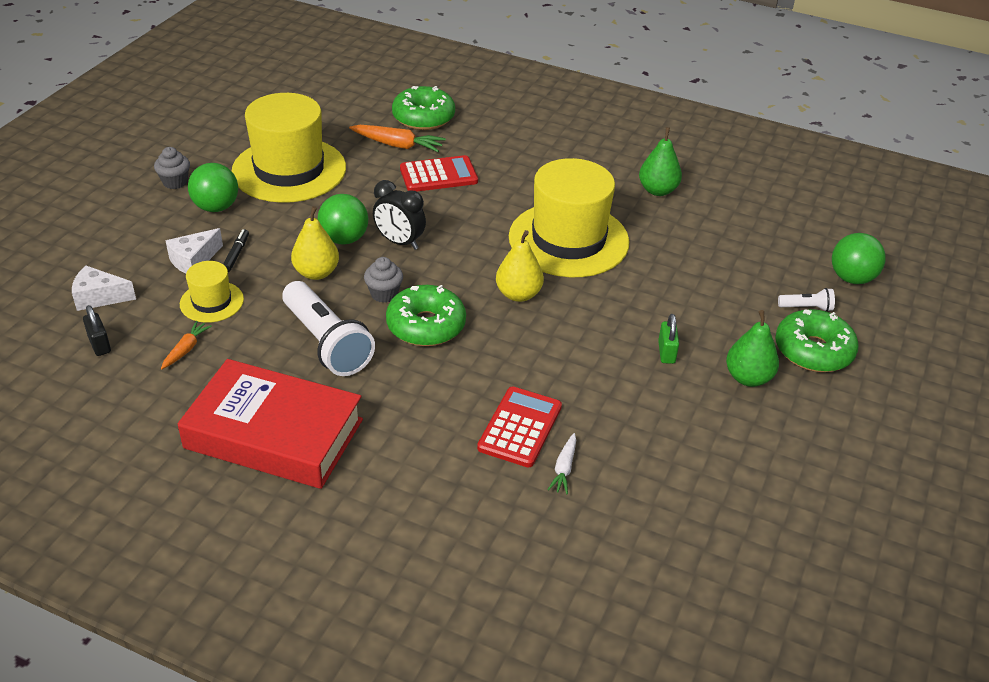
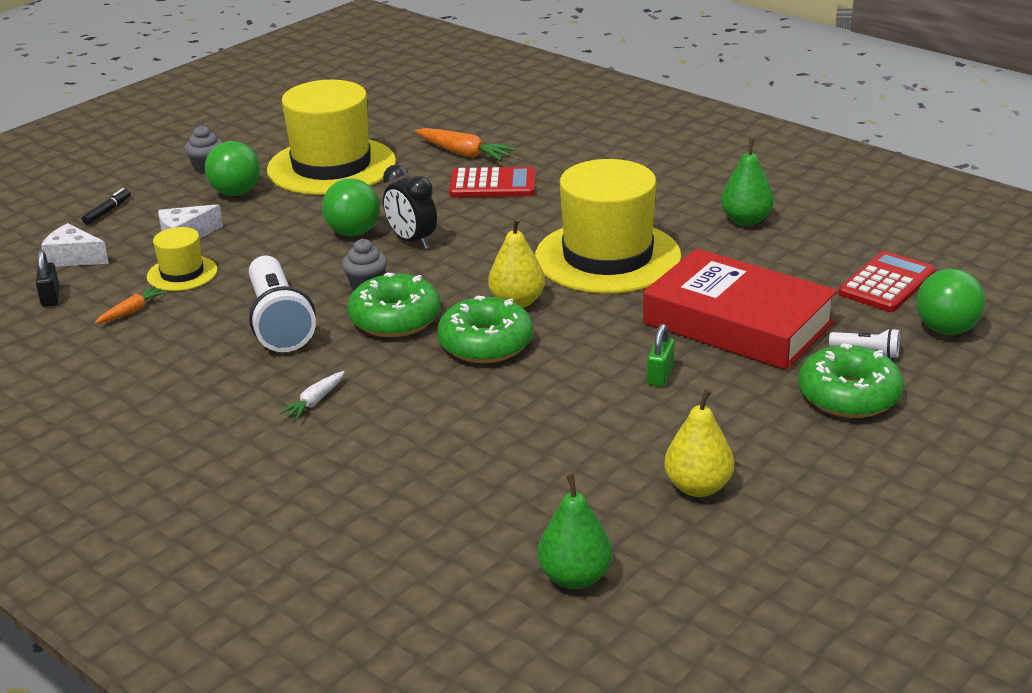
camera: 20 degrees right, 10 degrees down
red book [178,359,363,489] -> red book moved to [643,248,837,370]
black marker [223,229,249,272] -> black marker moved to [82,188,131,225]
yellow pear [291,206,339,280] -> yellow pear moved to [664,389,734,497]
green donut [392,86,455,130] -> green donut moved to [437,296,533,363]
red calculator [477,387,562,468] -> red calculator moved to [838,251,935,312]
white carrot [547,433,576,494] -> white carrot moved to [279,371,345,420]
green pear [726,310,779,387] -> green pear moved to [538,473,612,589]

